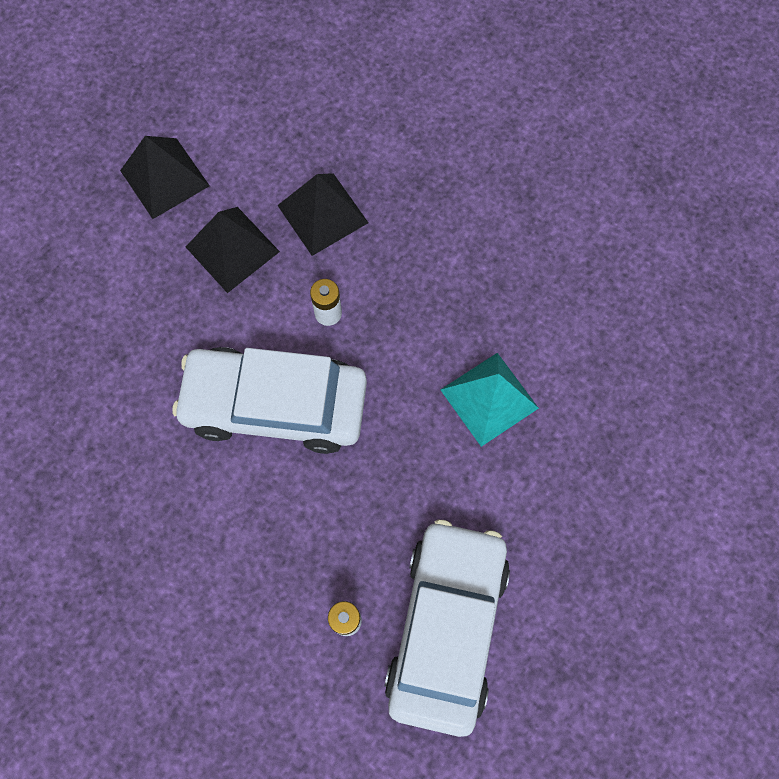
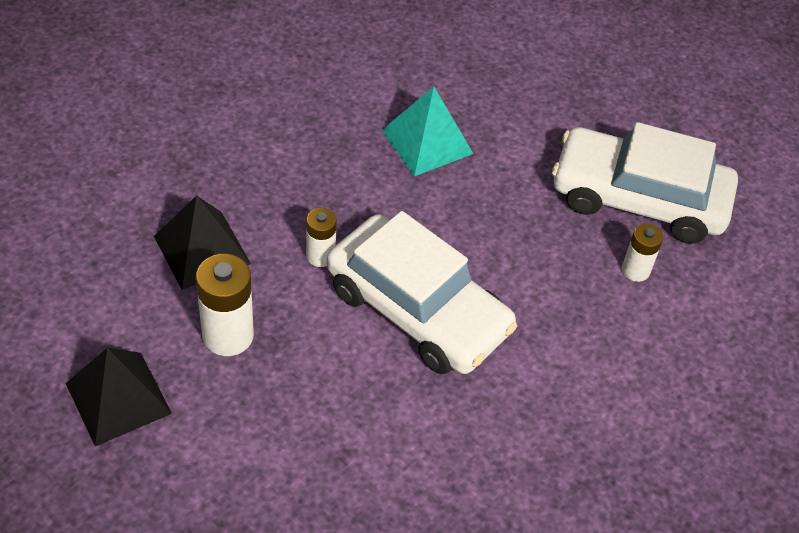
camera: 90 degrees left, 20 degrees down
white car [173,347,367,454] -> white car turned 60 degrees counterclockwise [327,211,517,375]
black pyramid [186,207,280,293] -> white battery [196,254,254,356]

